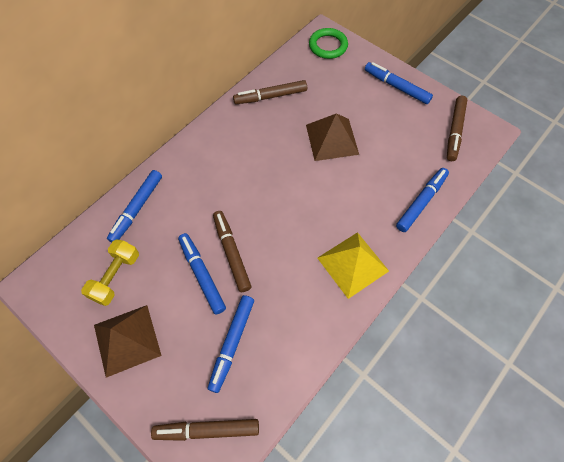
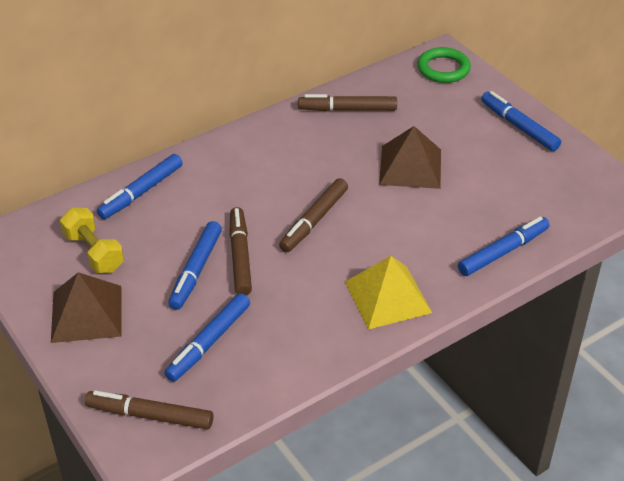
camera: 15 degrees right, 20 degrees down
yellow dumbbell [81,239,139,306] -> yellow dumbbell turned 75 degrees counterclockwise [60,208,124,273]
blue marker [178,233,226,315] -> blue marker turned 150 degrees counterclockwise [168,221,222,310]
brown marker [447,96,467,161] -> brown marker moved to [279,178,348,252]

